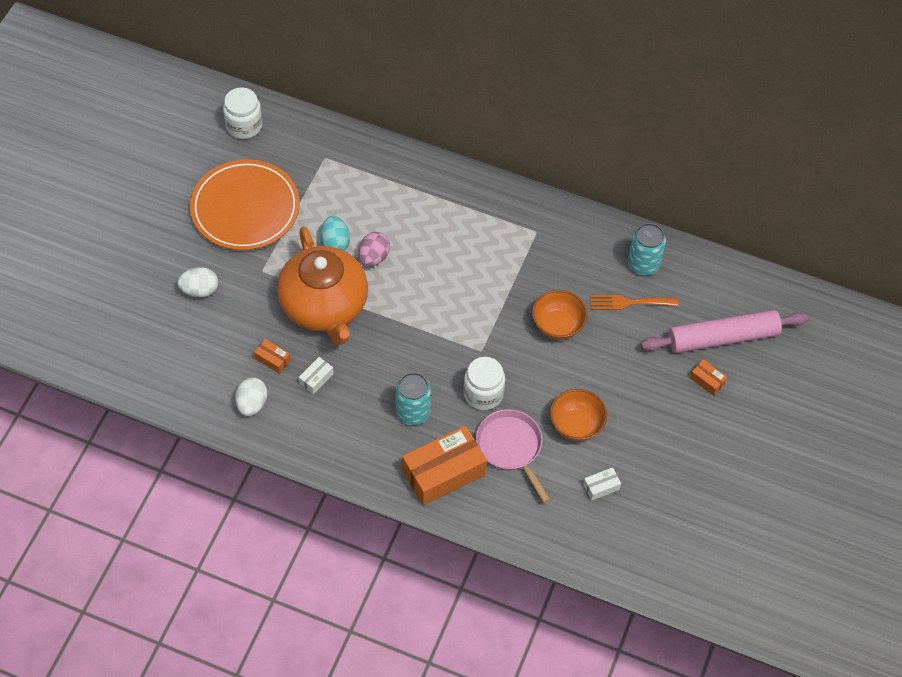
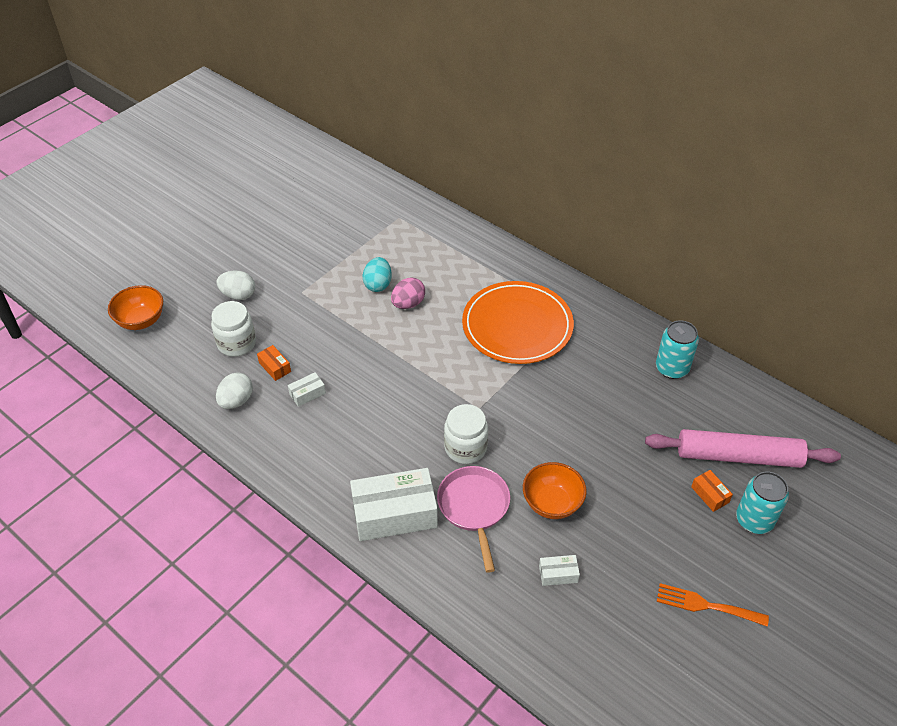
camera: 20 degrees right, 10 degrees down
orange plate [190,159,300,250] -> orange plate moved to [462,281,574,364]
white jar [223,87,262,139] -> white jar moved to [211,301,256,357]
orange teapot [277,227,368,345] -> none
turquoise can [395,372,431,425] -> turquoise can moved to [736,472,789,534]
orange box [402,426,487,506] -> white box [350,468,438,541]
orange bowl [532,290,588,340] -> orange bowl moved to [108,285,163,330]
orange fork [590,295,678,310] -> orange fork moved to [657,583,769,627]

